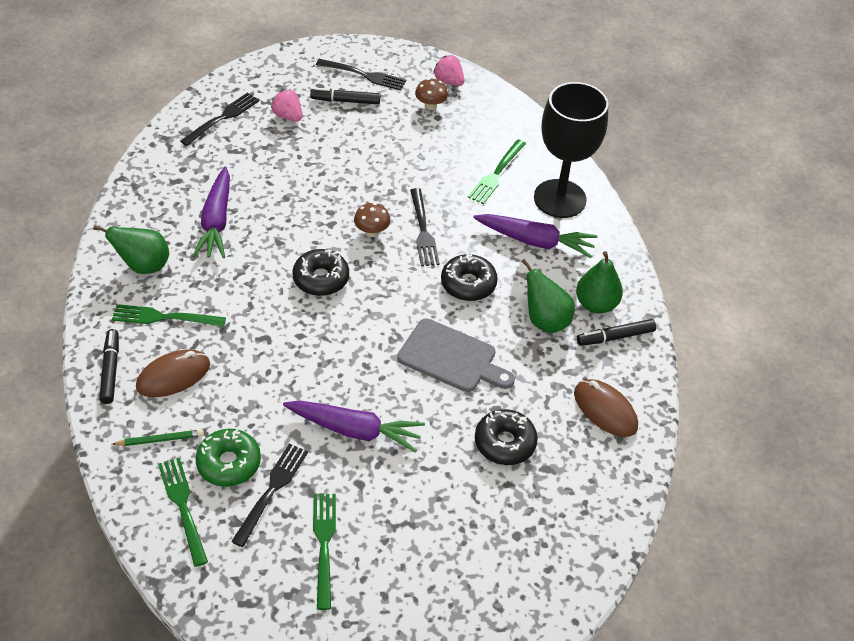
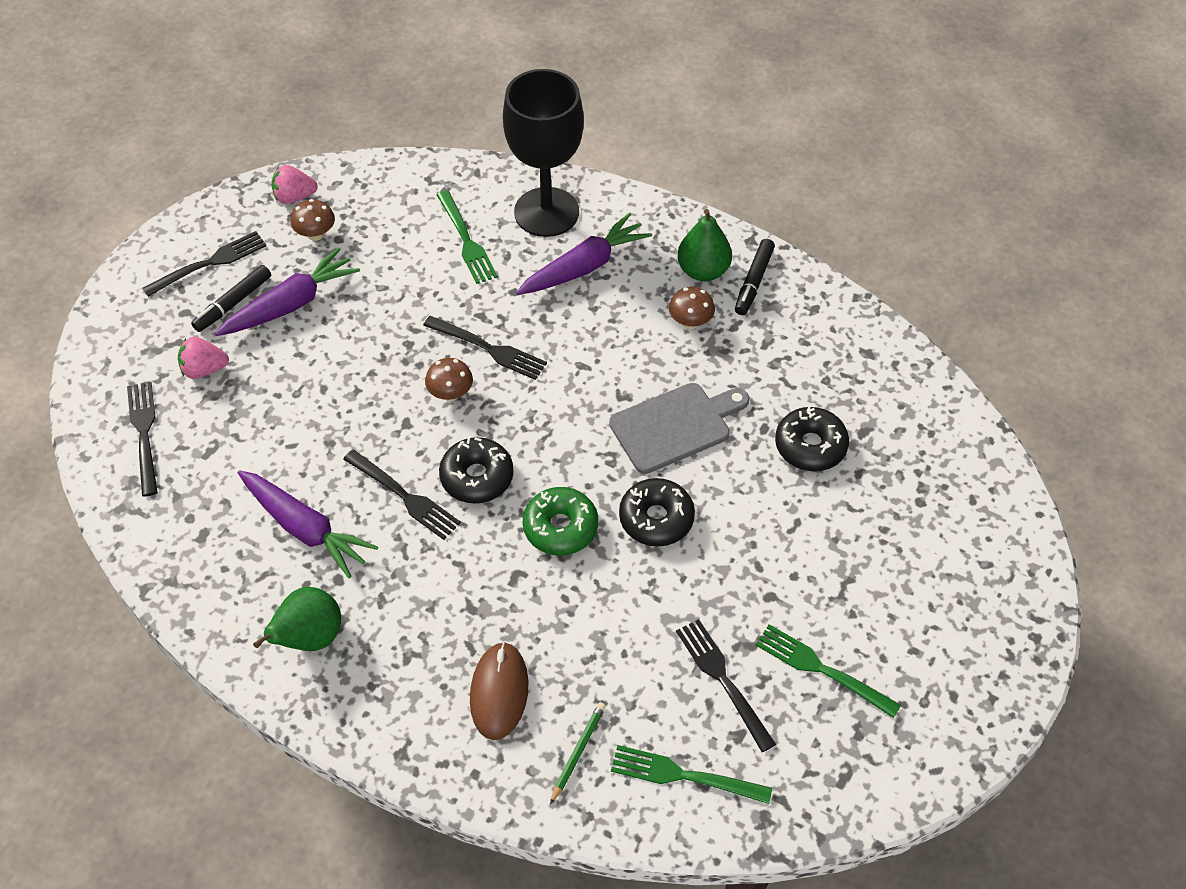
camera: 50 degrees left, 5 degrees up
black marker [99,329,119,404] -> none
green fork [112,304,226,327] -> none
green donut [195,429,261,487] -> green donut moved to [523,487,598,555]
purple carrot [283,400,425,453] -> purple carrot moved to [215,248,360,336]
black donut [441,253,498,301] -> black donut moved to [619,478,695,546]
green pear [521,259,575,333] -> brown mushroom [669,287,715,329]
brown mouse [574,379,638,437] -> none
none -> black fork [343,450,461,540]

